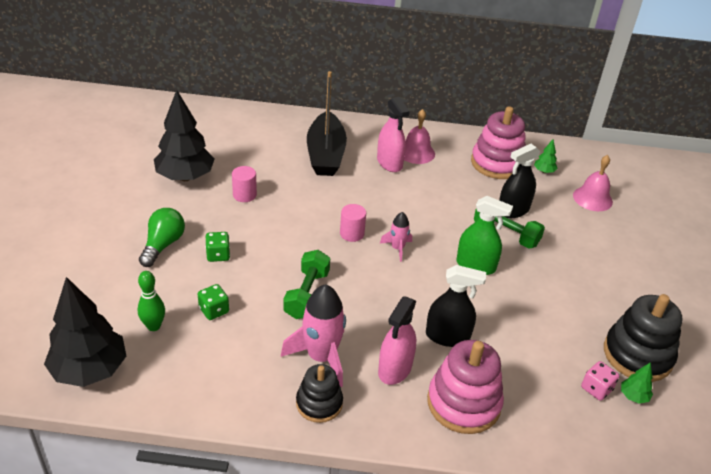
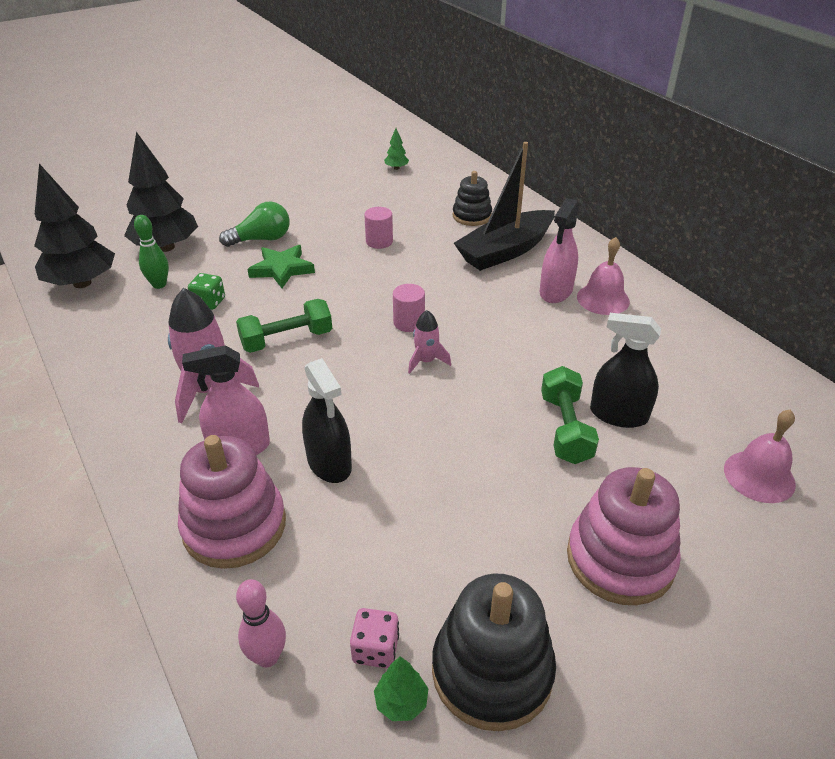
camera: 55 degrees right, 0 degrees up
black tree [154,90,214,181] -> black tree moved to [124,132,198,252]
green dice [206,232,230,262] -> green star [247,245,315,288]
black stacking toy [296,364,343,423] -> black stacking toy moved to [453,171,492,226]
green spray bottle [456,196,513,275] -> none
pink stacking toy [471,106,526,179] -> pink stacking toy moved to [567,467,681,605]
green tree [534,140,558,173] -> green tree moved to [384,128,409,170]
none -> pink bowling pin [236,579,286,668]

